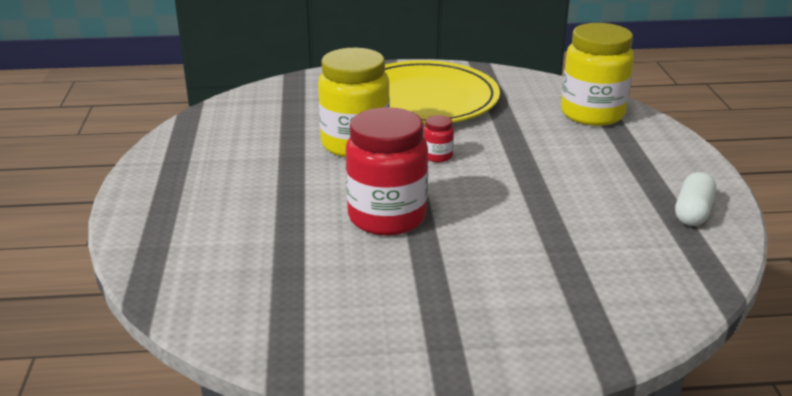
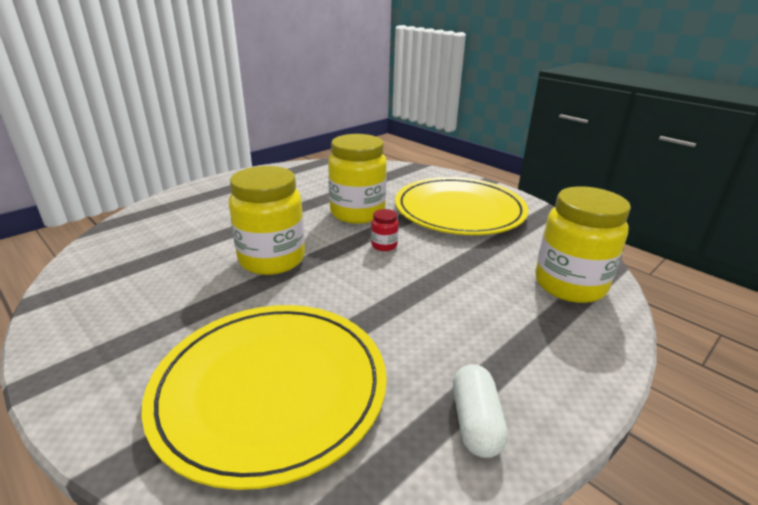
camera: 50 degrees right, 0 degrees up
red jar [346,107,428,236] -> yellow jar [229,166,305,275]
white capsule [675,172,716,226] -> white capsule turned 75 degrees counterclockwise [453,364,508,458]
none -> yellow plate [141,305,387,490]

